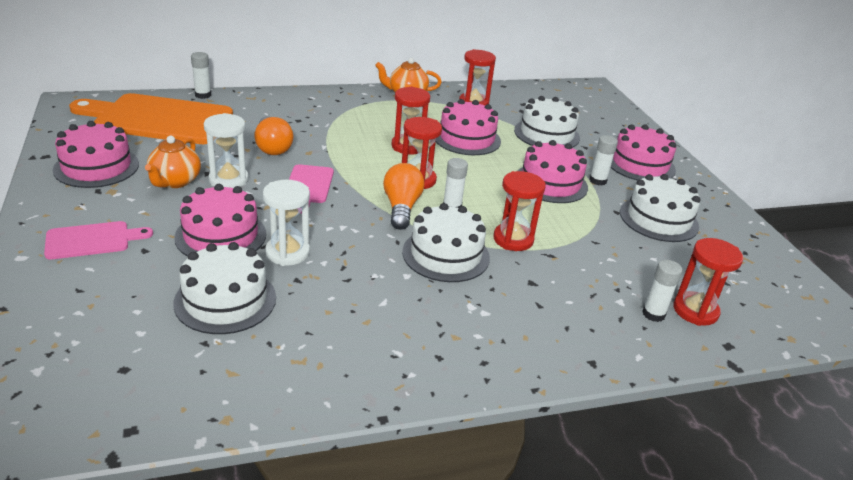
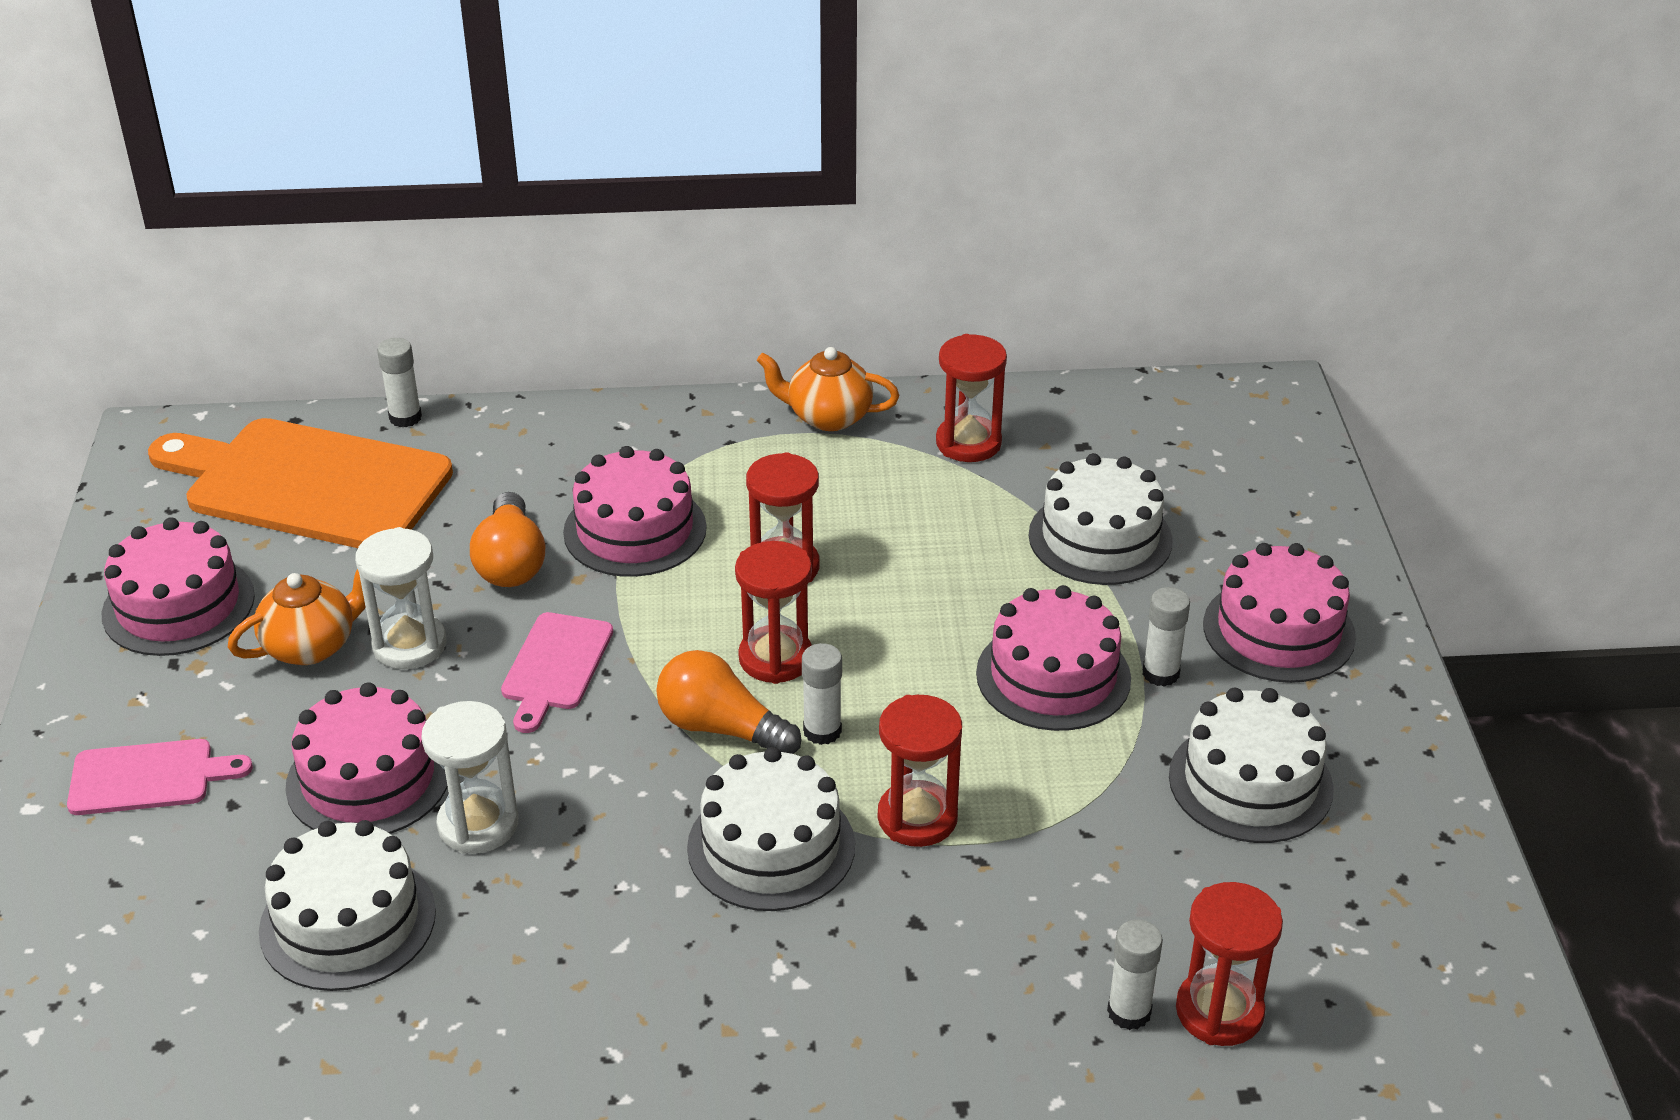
camera: 15 degrees right, 5 degrees up
orange teapot [145,136,201,188] -> orange teapot turned 150 degrees counterclockwise [228,569,366,665]
orange light bulb [383,163,424,230] -> orange light bulb turned 75 degrees counterclockwise [656,650,801,754]
pink cake [436,99,501,155] -> pink cake moved to [563,446,707,577]

